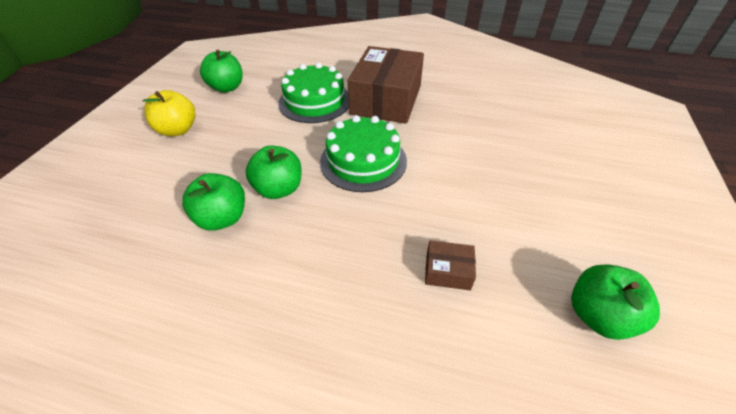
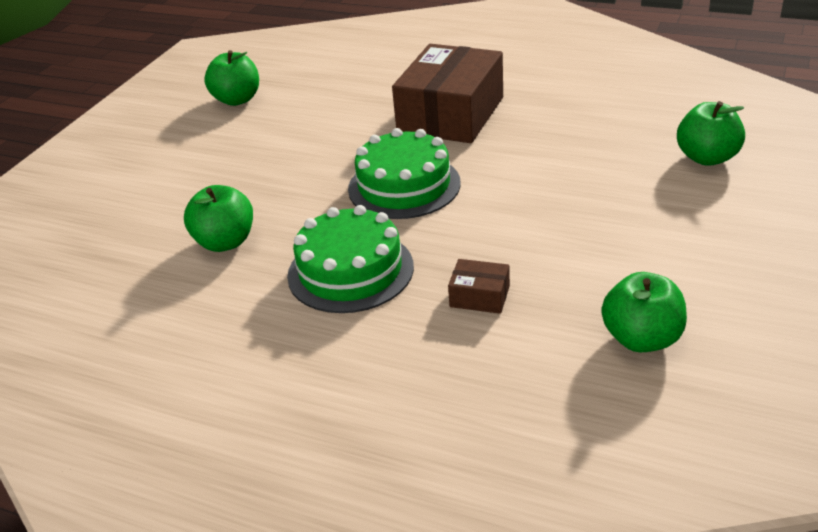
camera: 10 degrees right, 10 degrees down
yellow apple [142,90,196,136] -> none
green apple [246,146,302,199] -> green apple moved to [677,101,745,166]
green cake [278,62,349,123] -> green cake moved to [287,205,414,313]

